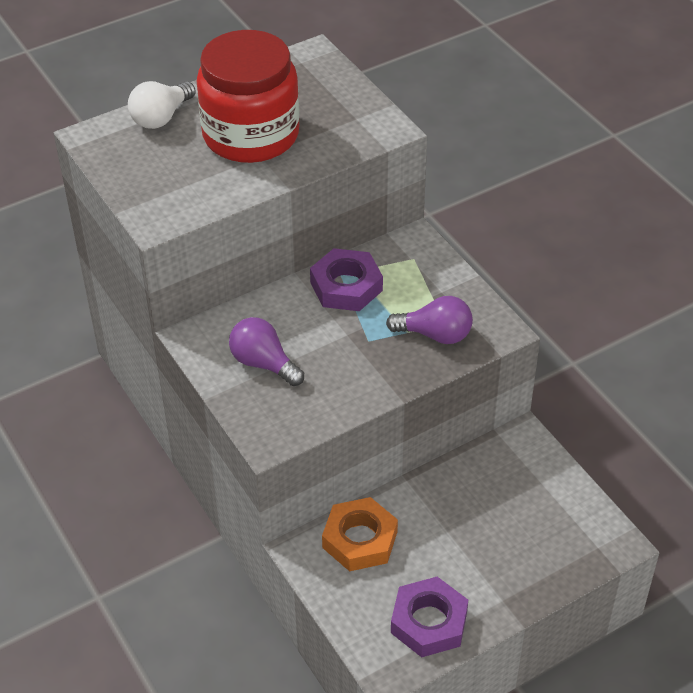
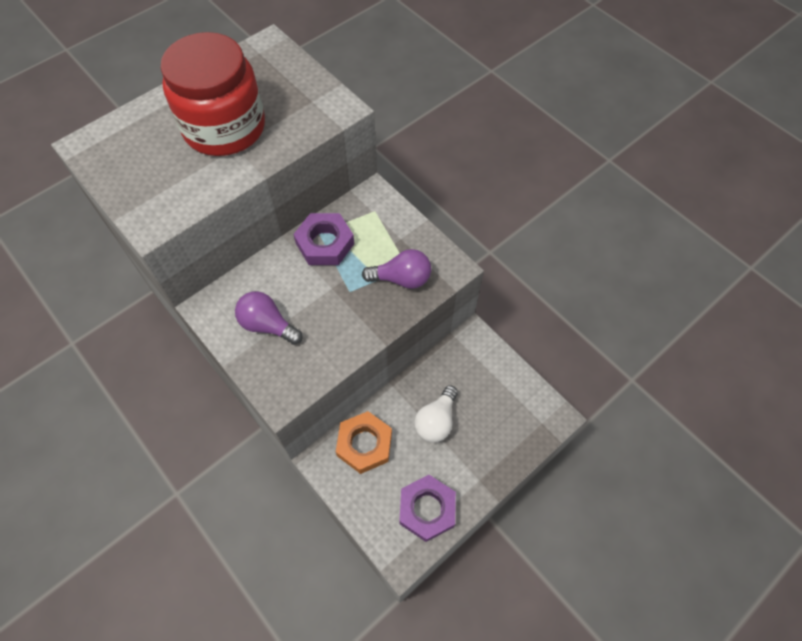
camera: 10 degrees left, 15 degrees up
white light bulb [128,81,196,129] -> white light bulb moved to [414,385,458,442]

